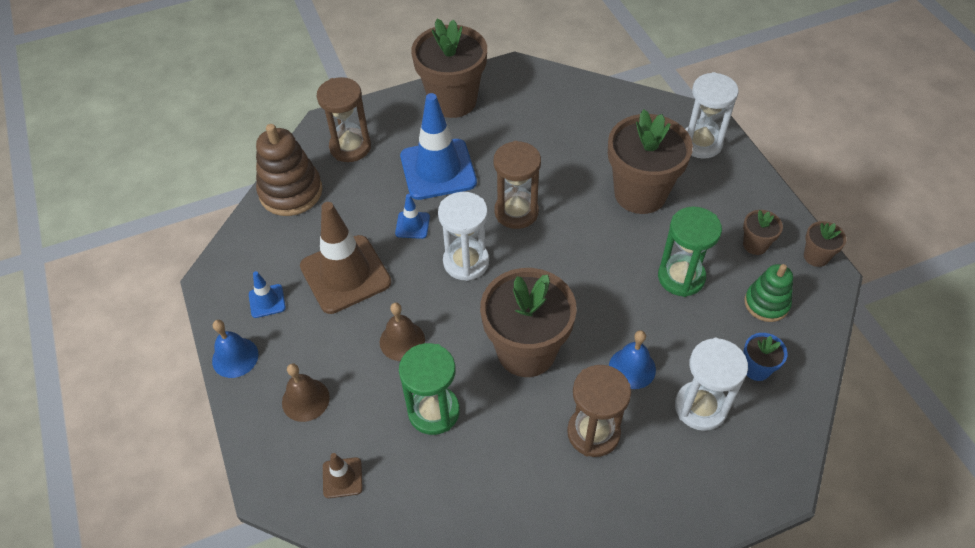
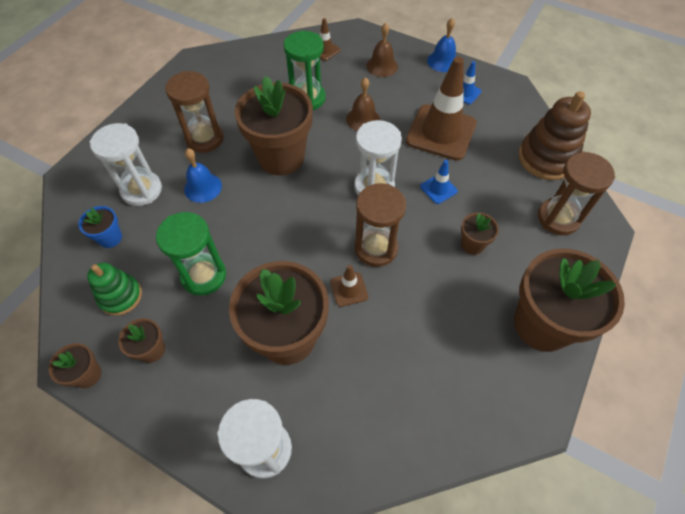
camera: 140 degrees right, 5 degrees up
blue traffic cone [400,93,477,200] -> brown flower pot [461,213,499,255]
none -> brown traffic cone [330,265,368,307]

